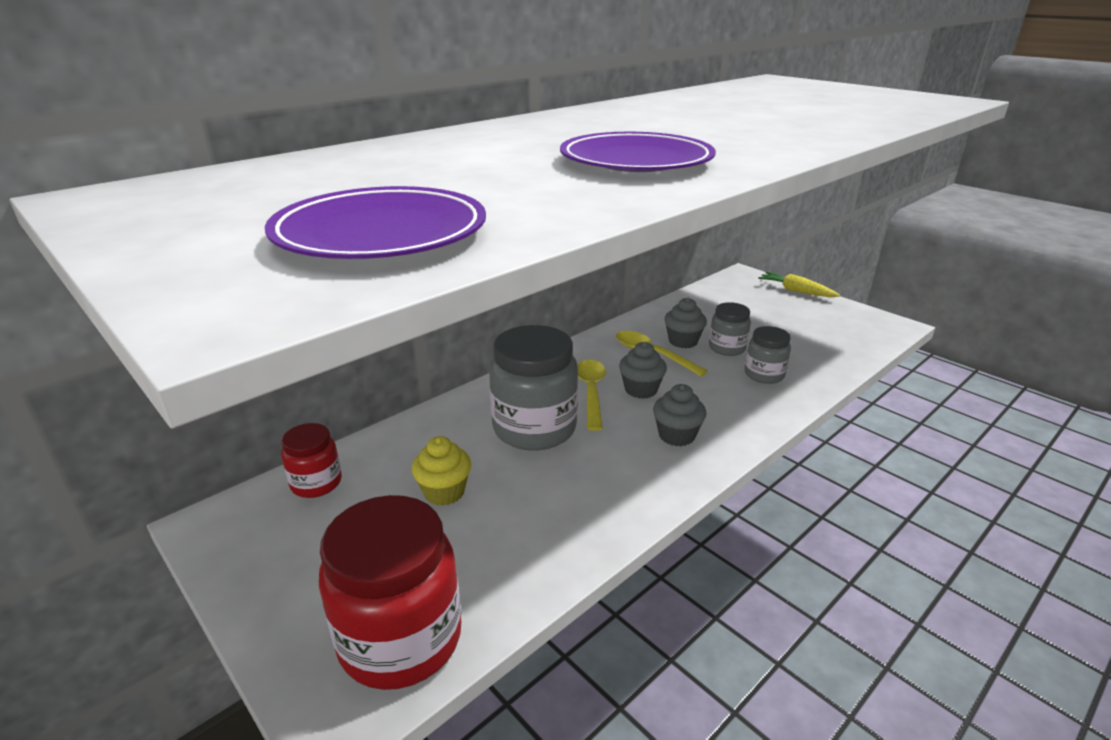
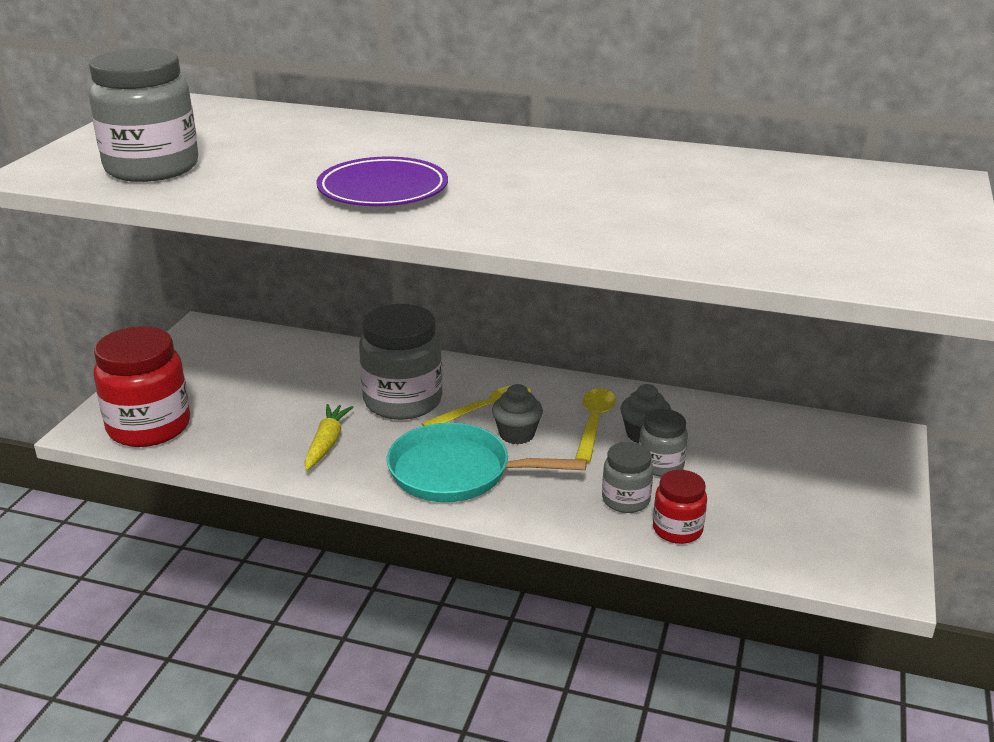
camera: 60 degrees right, 0 degrees up
purple plate [265,186,486,259] -> grey jar [89,48,198,182]
red jar [281,423,342,498] -> red jar moved to [653,470,707,544]
yellow cupcake [412,436,472,506] -> none
grey cupcake [653,384,706,446] -> turquoise pan [387,423,587,502]
yellow carrot [758,272,840,297] -> yellow carrot moved to [305,404,353,471]

